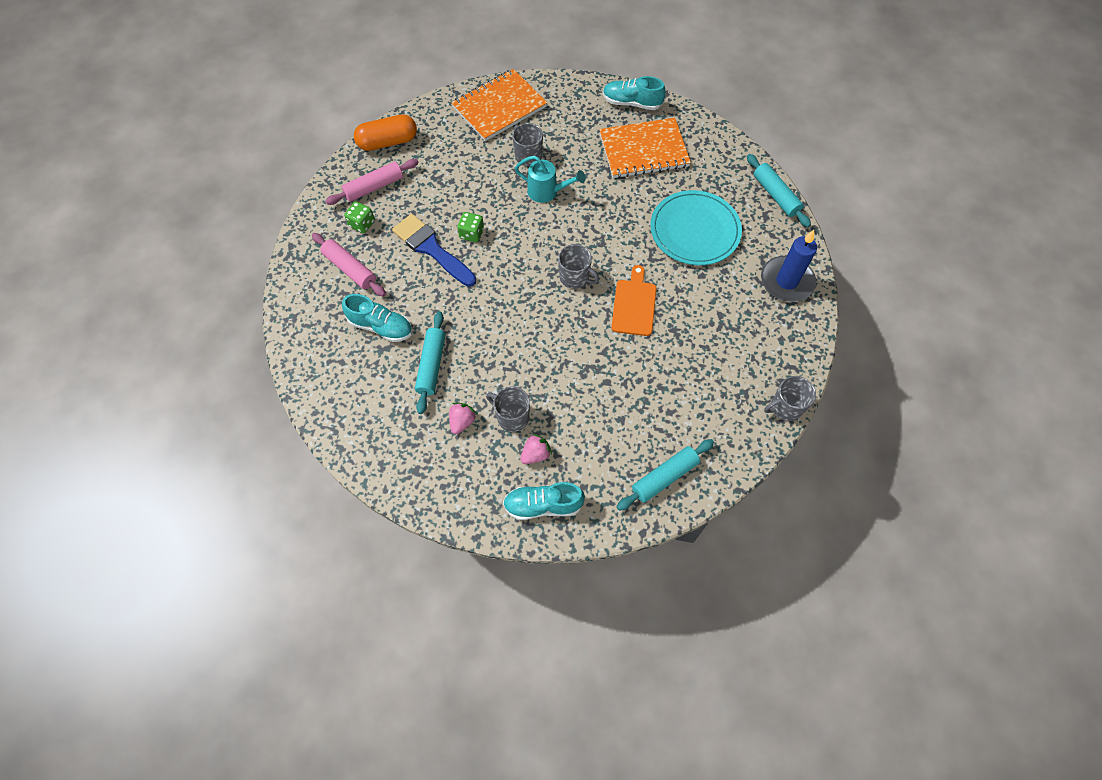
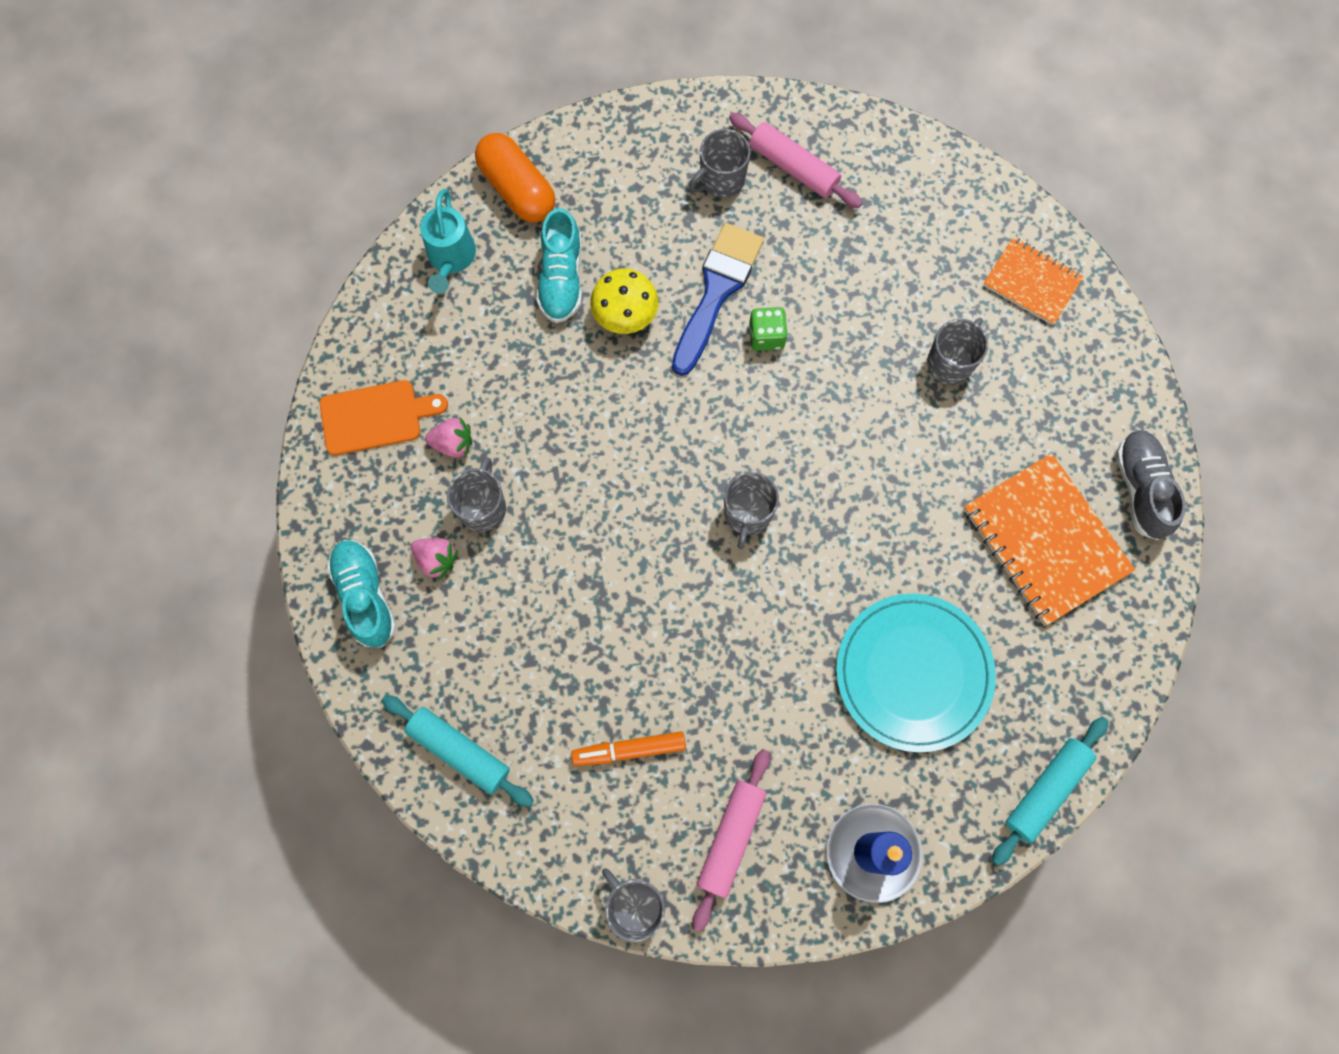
camera: 70 degrees right, 10 degrees up
pink rolling pin [312,233,386,296] -> pink rolling pin moved to [693,749,770,932]
green dice [344,201,375,233] -> grey mug [689,129,751,198]
orange capsule [354,114,417,151] -> orange capsule moved to [475,133,555,222]
turquoise rolling pin [415,311,445,414] -> none
orange notebook [451,69,547,141] -> orange notebook [983,237,1084,325], size x0.60
turquoise watering can [515,155,586,203] -> turquoise watering can moved to [420,189,476,294]
turquoise shoe [603,76,666,110] -> grey shoe [1116,430,1186,540]
orange cutting board [611,265,656,336] -> orange cutting board moved to [319,380,448,455]
none -> orange marker [571,732,686,766]
none -> yellow mushroom [590,269,658,334]

